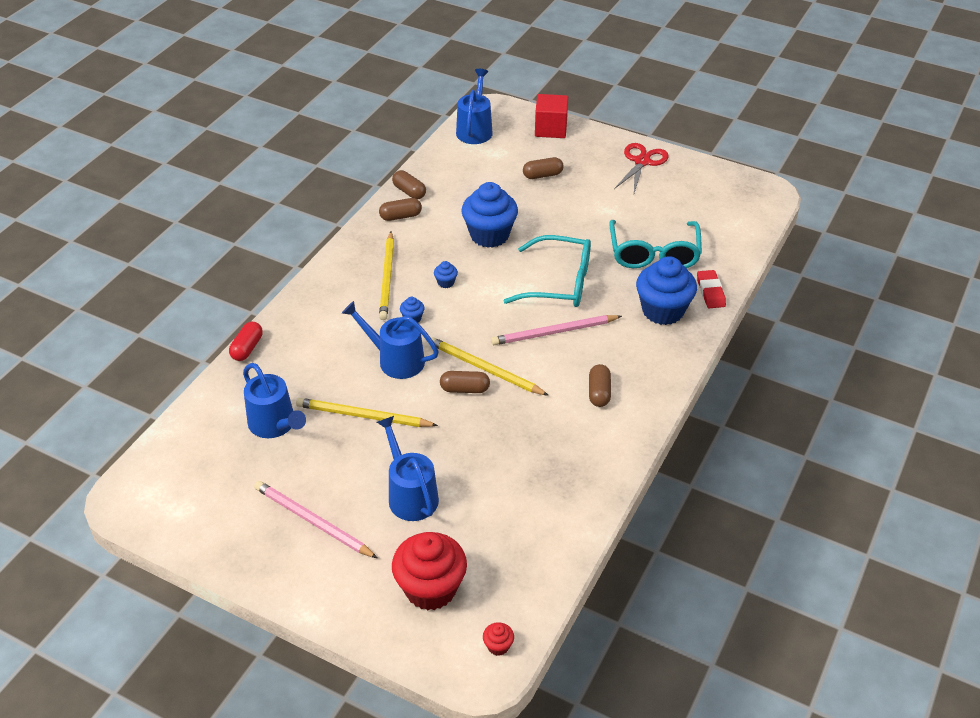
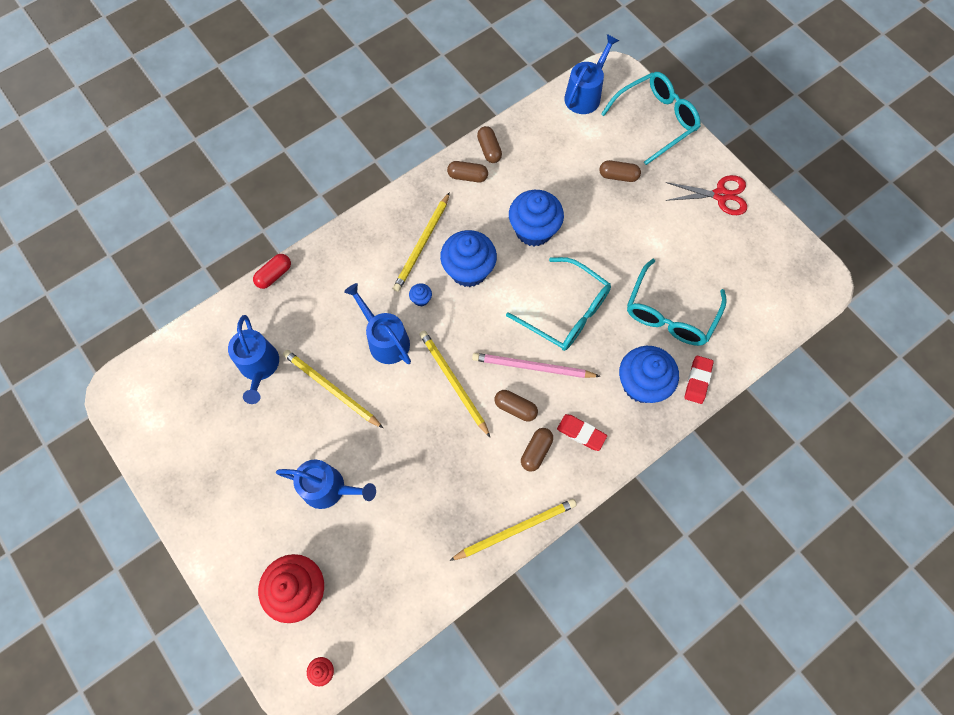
camera: 25 degrees right, 25 degrees up
pink pencil [254,481,377,558] -> none
blue watering can [377,416,439,521] -> blue watering can turned 105 degrees clockwise [276,460,376,509]
blue cupcake [434,261,458,288] -> blue cupcake [440,230,497,287], size x2.44
brown capsule [440,371,490,393] -> brown capsule moved to [494,390,538,421]
red cube [535,94,568,138] -> turquoise glasses [601,72,700,165]
red scissors [614,143,669,193] -> red scissors turned 45 degrees clockwise [665,175,747,215]
none -> yellow pencil [449,499,577,561]
none -> red eraser [557,414,607,451]

